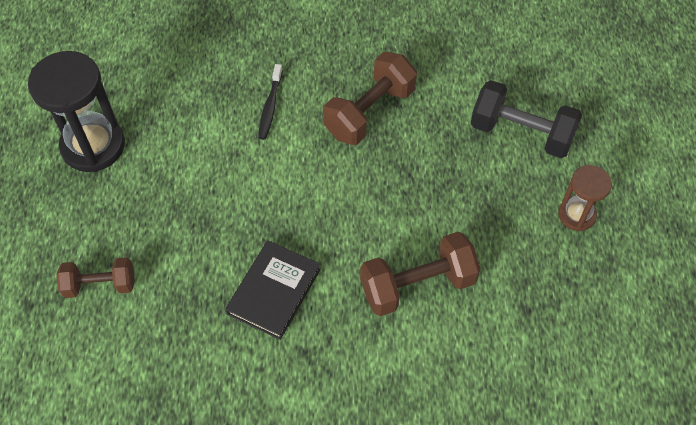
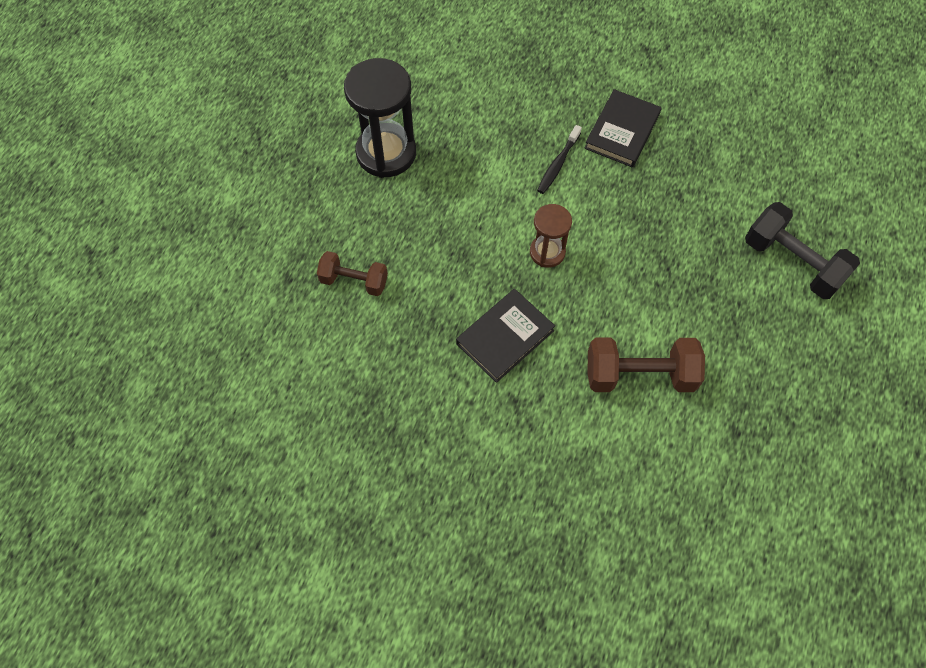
camera: 20 degrees right, 5 degrees up
brown dumbbell [323,52,417,145] -> none
brown hourglass [558,165,612,231] -> brown hourglass moved to [530,204,572,268]
none -> black book [584,89,662,168]

